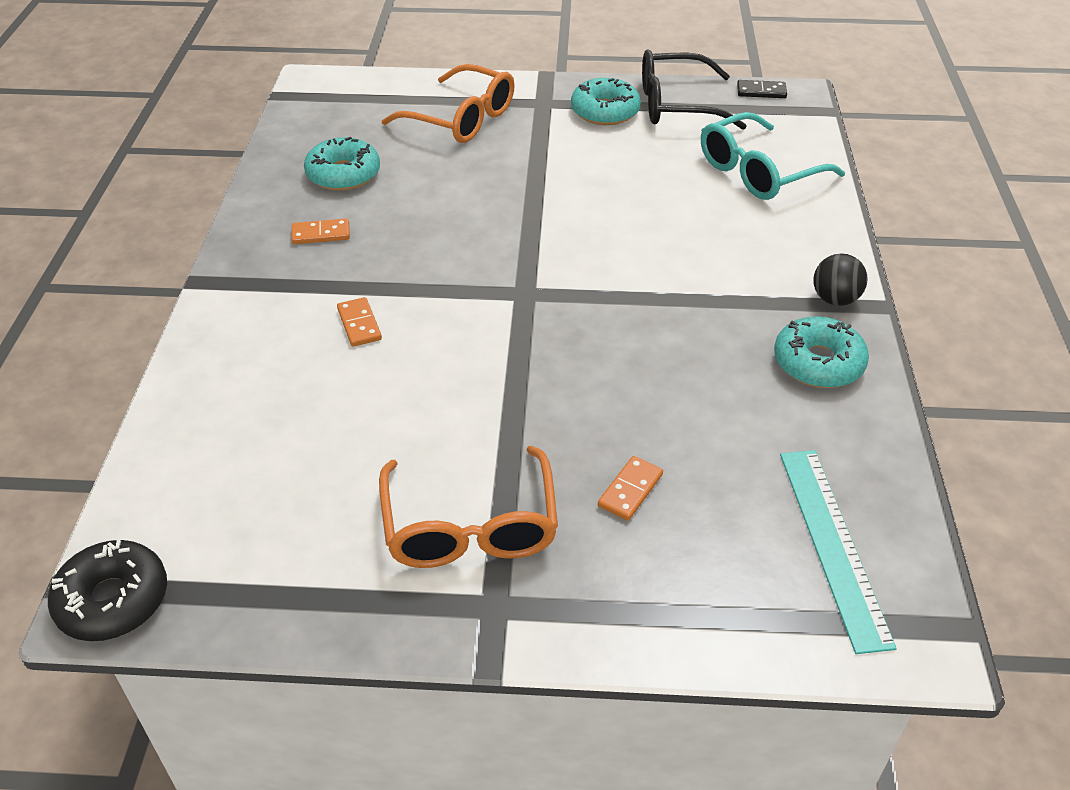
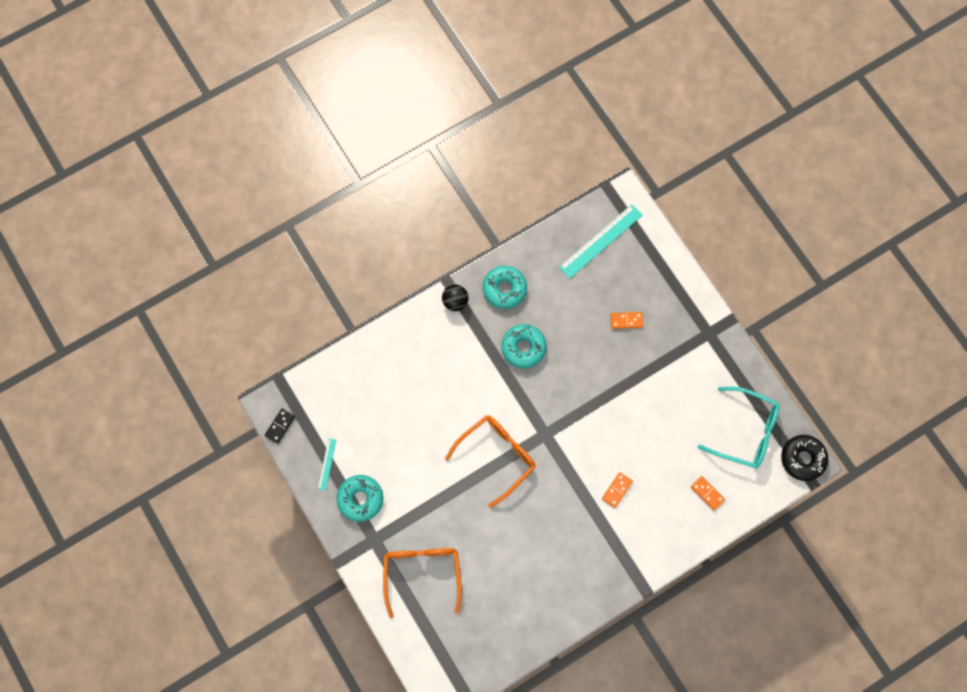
camera: 125 degrees left, 30 degrees up
orange domino [291,218,350,244] -> orange domino moved to [691,476,725,510]
turquoise donut [304,137,380,191] -> turquoise donut moved to [502,324,546,368]
orange glasses [379,446,558,568] -> orange glasses moved to [445,415,536,508]
black glasses [642,50,747,130] -> turquoise ruler [318,438,336,491]
turquoise glasses [701,112,845,200] -> turquoise glasses moved to [698,387,780,468]
black domino [737,80,787,98] -> black domino turned 60 degrees clockwise [265,409,295,444]

